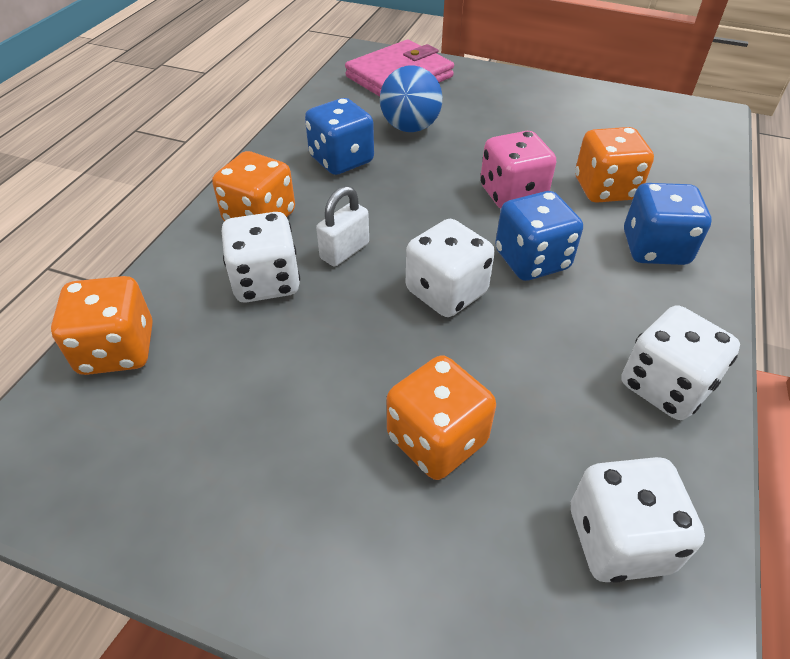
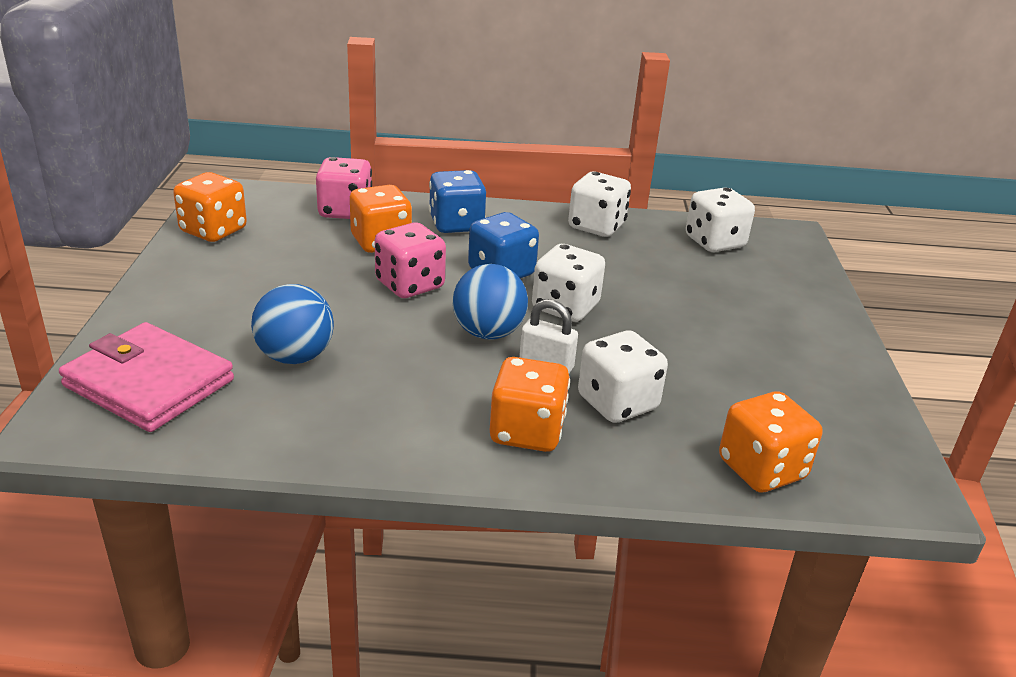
camera: 110 degrees left, 15 degrees down
blue dice [305,98,374,175] -> none
orange dice [387,355,496,480] -> orange dice moved to [173,172,247,242]
none -> pink dice [316,157,372,219]
none -> blue ball [453,264,528,340]

